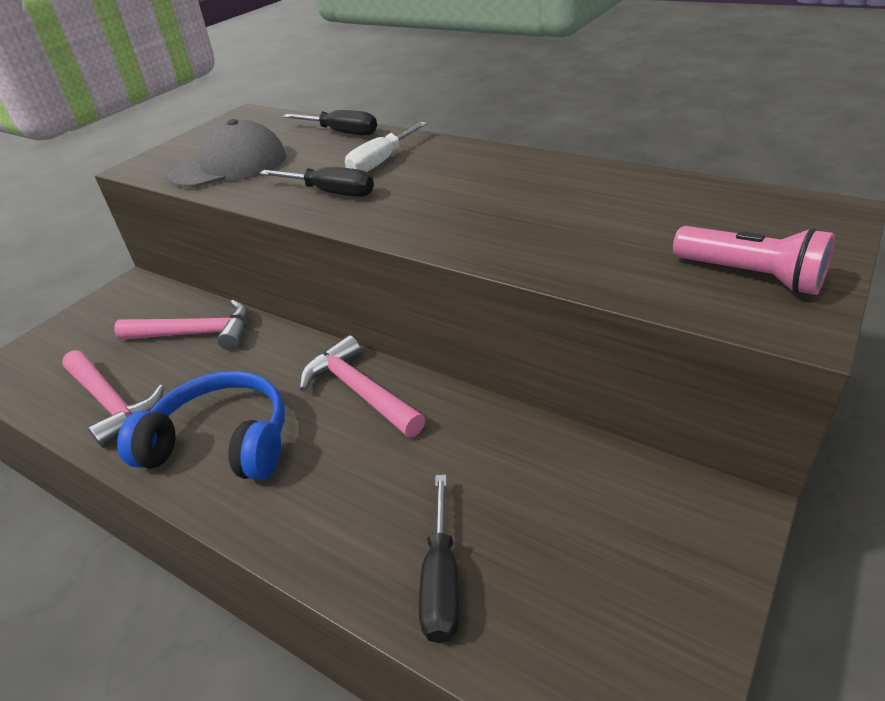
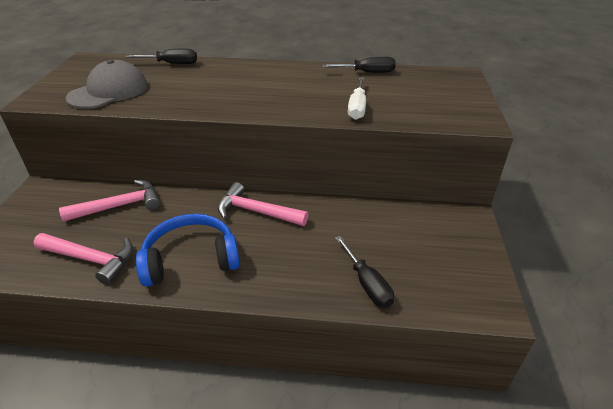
camera: 30 degrees left, 0 degrees up
black screwdriver [260,167,374,197] -> black screwdriver moved to [322,57,396,73]
white screwdriver [345,122,427,172] -> white screwdriver moved to [348,77,366,120]
pink flashlight [673,226,835,295] -> none

